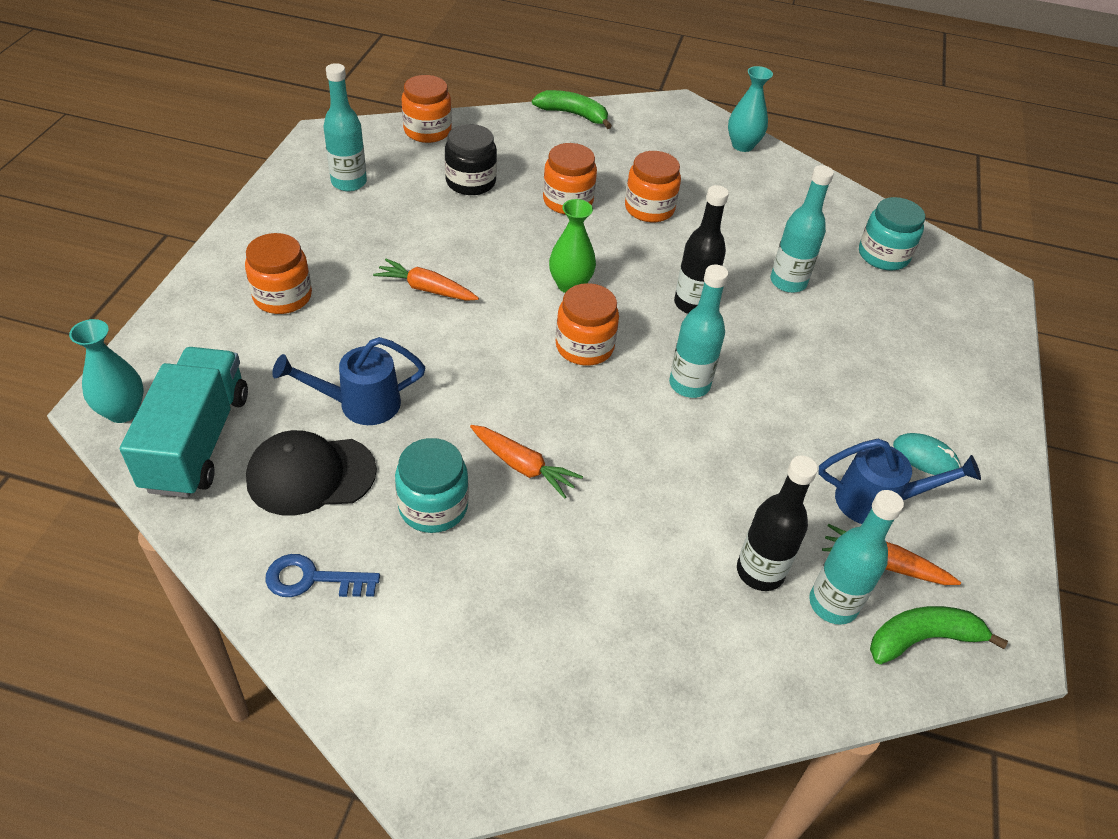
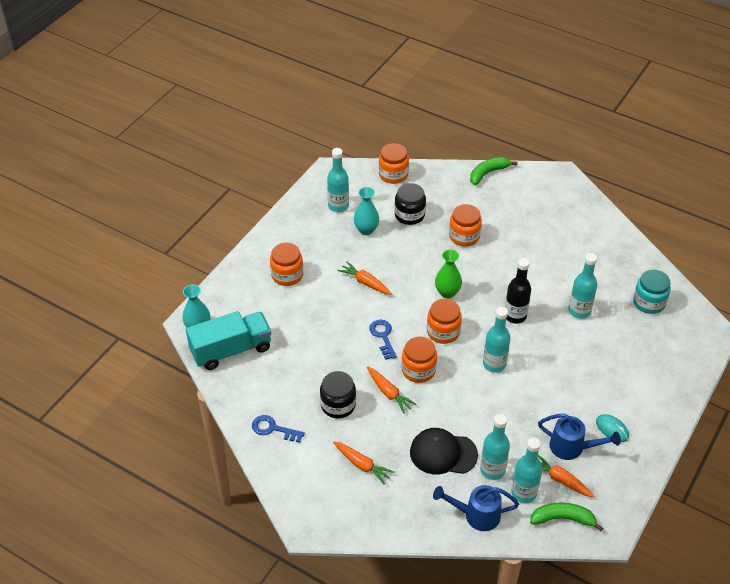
camera: 20 degrees right, 0 degrees up
turquoise truck [120,347,248,498] -> turquoise truck turned 45 degrees clockwise [186,311,271,370]
black cap [246,430,377,516] -> black cap moved to [410,428,478,474]
blue watering can [272,337,425,425] -> blue watering can moved to [433,485,519,531]
turquoise jar [395,438,469,533] -> black jar [320,371,356,418]
green banana [532,90,612,129] -> green banana turned 75 degrees counterclockwise [470,157,518,185]
orange jar [625,151,681,222] -> orange jar moved to [402,337,437,383]
turquoise vase [728,66,773,152] -> turquoise vase moved to [354,187,379,235]
black bottle [737,456,818,591] -> turquoise bottle [480,414,510,480]
none -> orange carrot [333,441,394,485]
none -> blue key [369,319,397,360]

